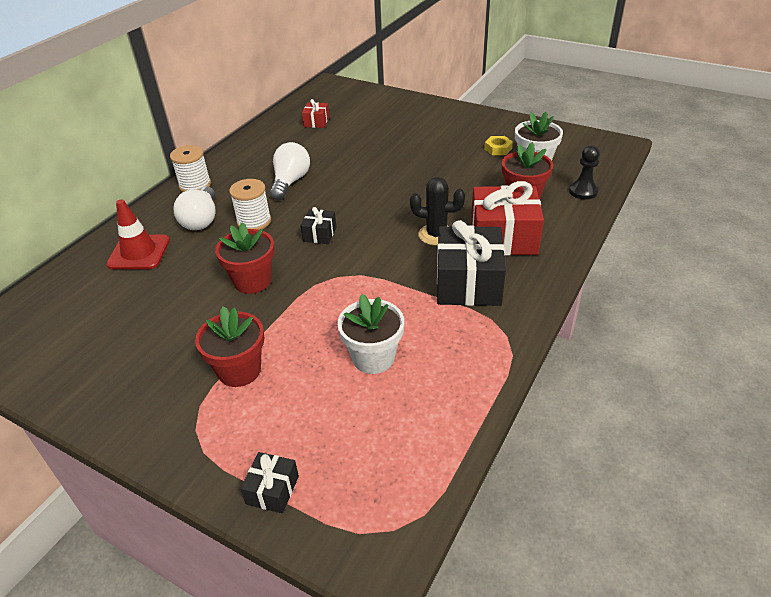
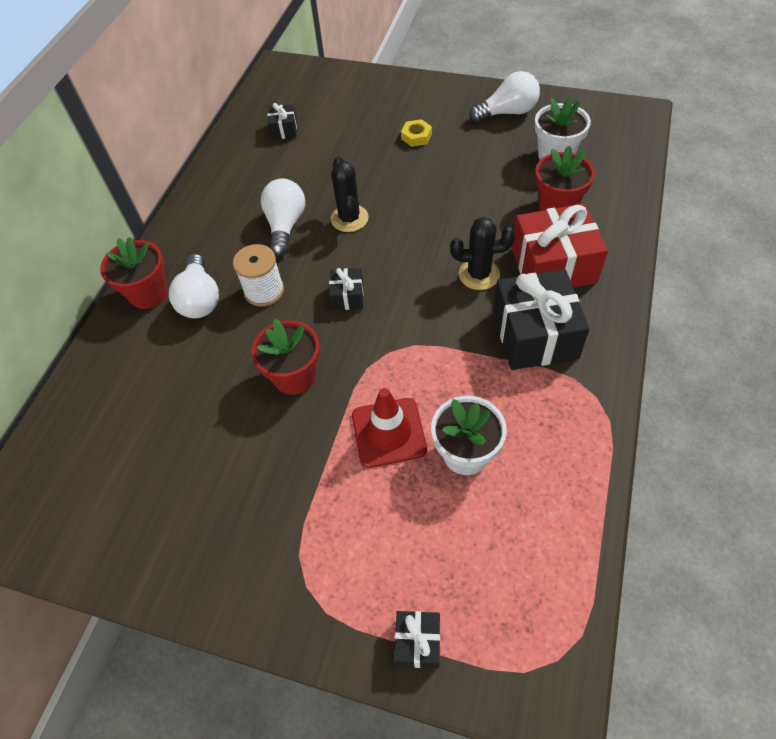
camera: 10 degrees left, 15 degrees up
red traffic cone [106,199,170,269] -> red traffic cone moved to [352,388,427,468]
white spool [170,145,211,192] -> none
red flower pot [195,306,264,387] -> red flower pot moved to [100,237,168,309]
red gift [302,99,329,128] -> black gift [267,103,297,140]
yellow nut [484,136,513,155] -> yellow nut moved to [401,119,432,147]
black pawn [569,145,600,200] -> none
none -> black cactus [331,156,369,232]
none -> white light bulb [469,71,540,122]

